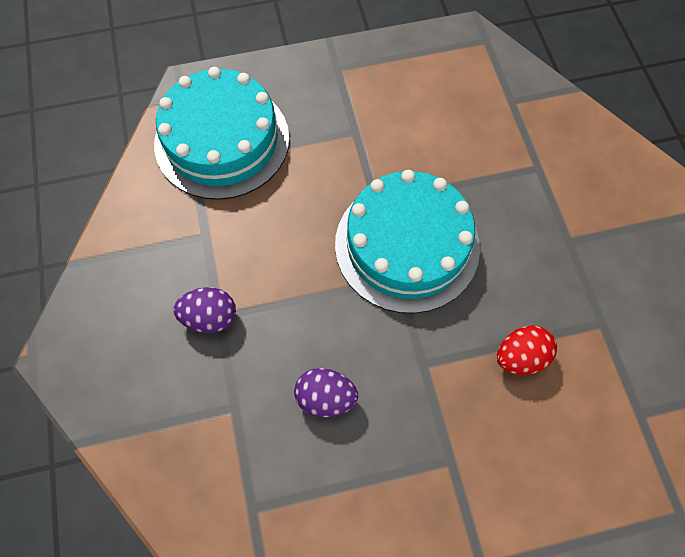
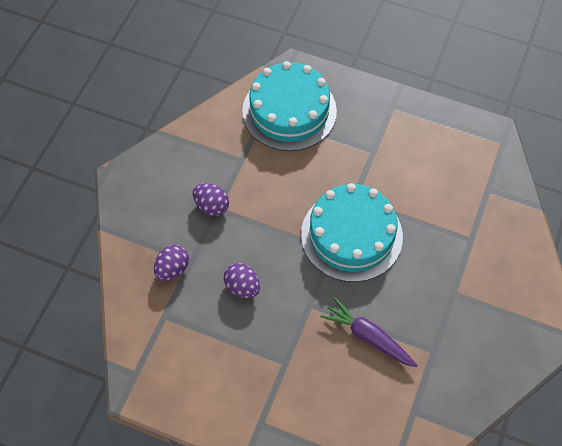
camera: 35 degrees right, 5 degrees down
red egg [497,325,557,375] -> purple carrot [320,297,418,367]
none -> purple egg [154,245,189,281]

